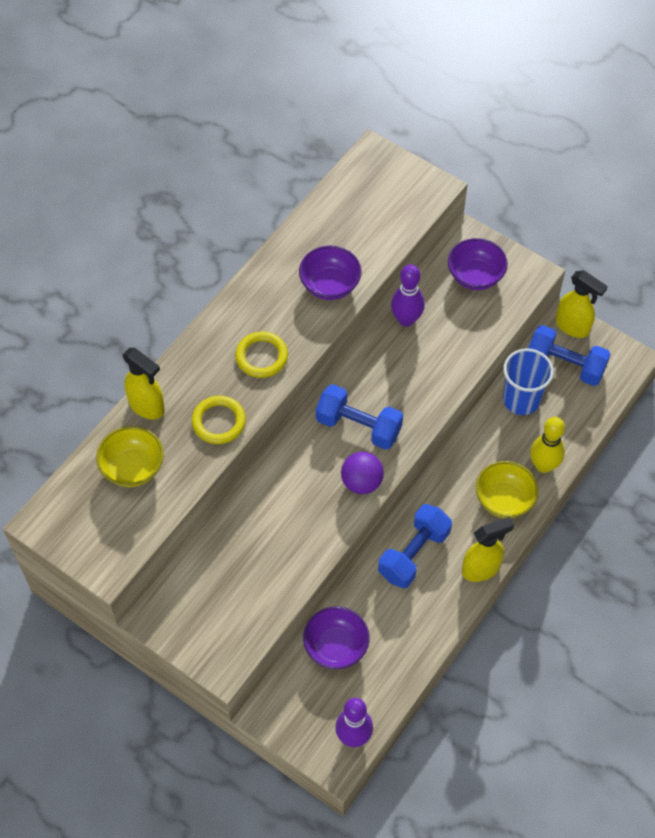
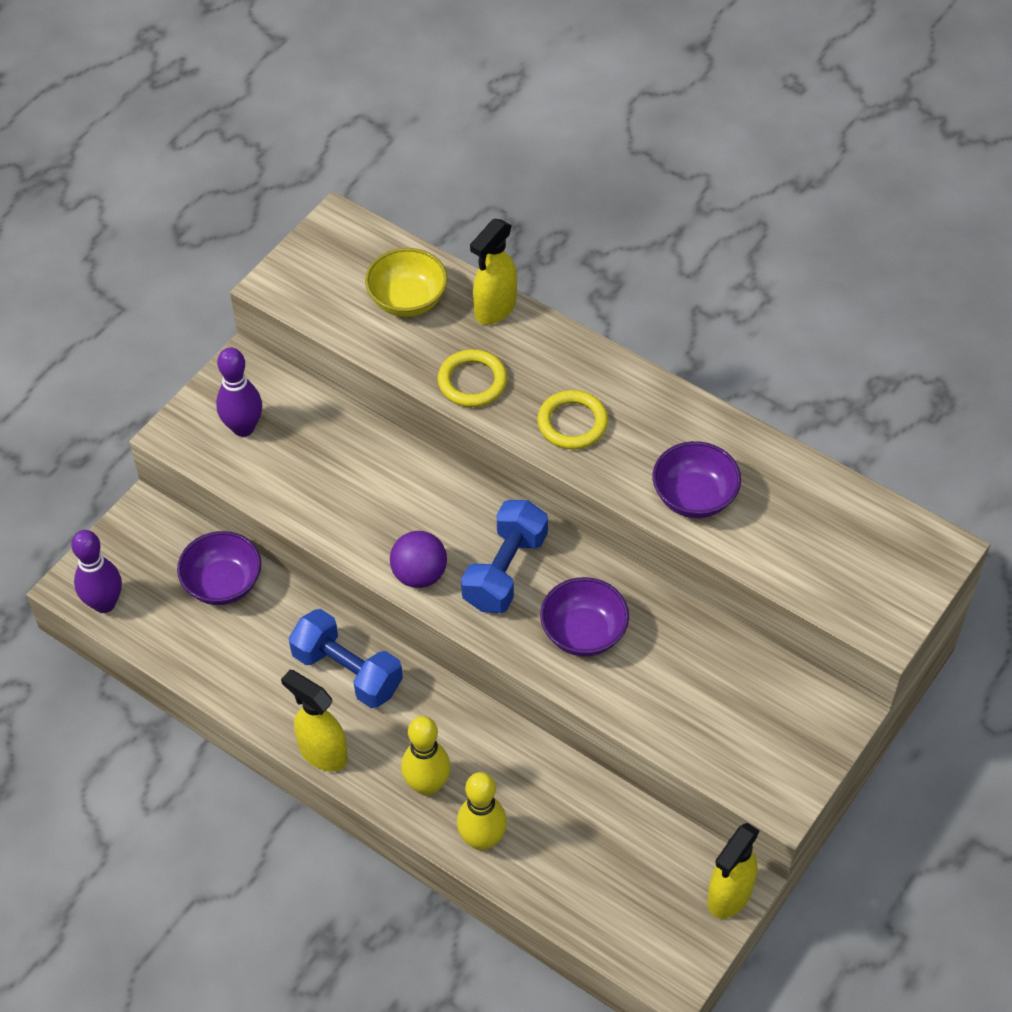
camera: 90 degrees right, 5 degrees down
purple bowling pin [391,264,425,327] -> purple bowling pin moved to [216,347,262,437]
purple bowl [448,238,508,290] -> purple bowl moved to [540,577,629,656]
yellow spray bottle [462,517,514,582] -> yellow spray bottle turned 150 degrees clockwise [281,670,348,772]
yellow bowl [476,461,539,518] -> yellow bowling pin [401,716,451,796]
blue cup [503,348,554,415] -> none
blue dumbbell [528,325,611,386] -> none

